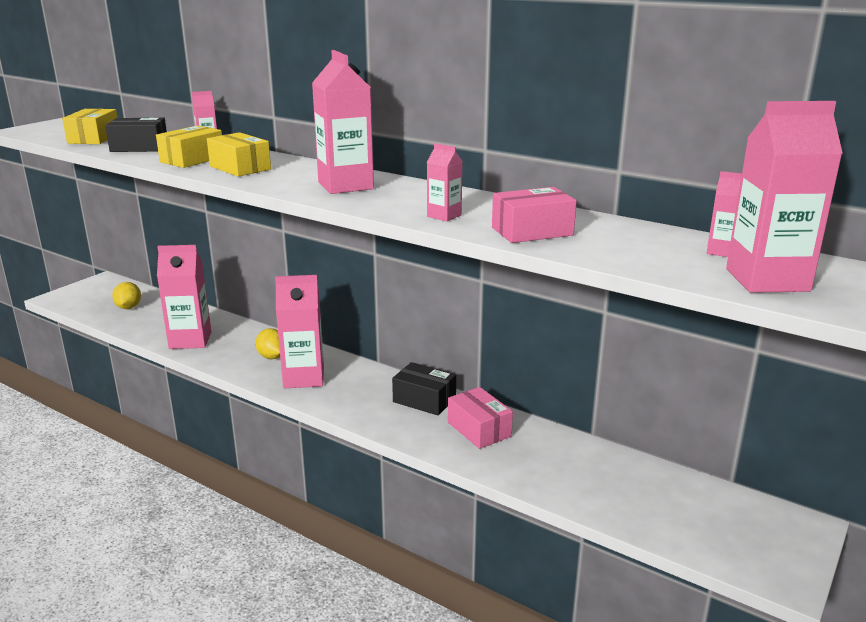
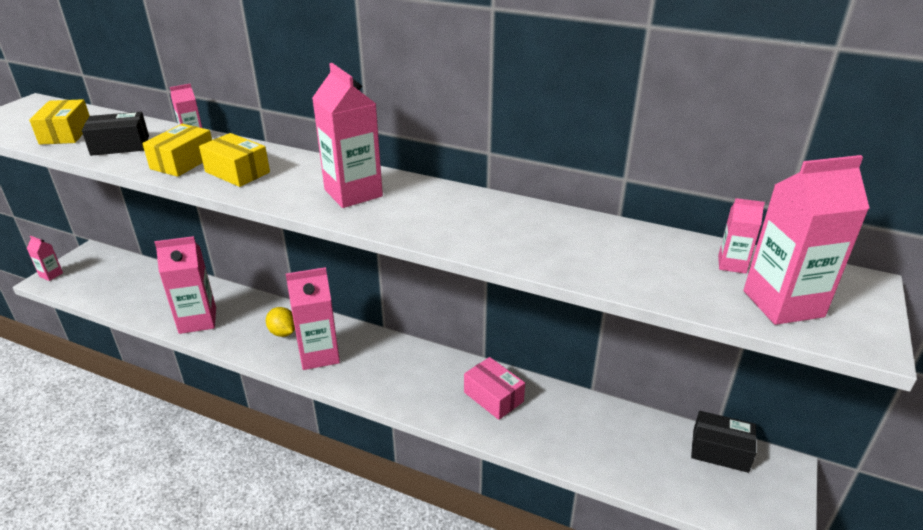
camera: 10 degrees left, 10 degrees up
yellow lemon [112,282,141,309] -> none
black box [392,362,456,415] -> black box moved to [691,411,757,473]
pink carton [427,143,463,221] -> pink carton moved to [27,236,63,281]
pink box [492,187,577,243] -> none

